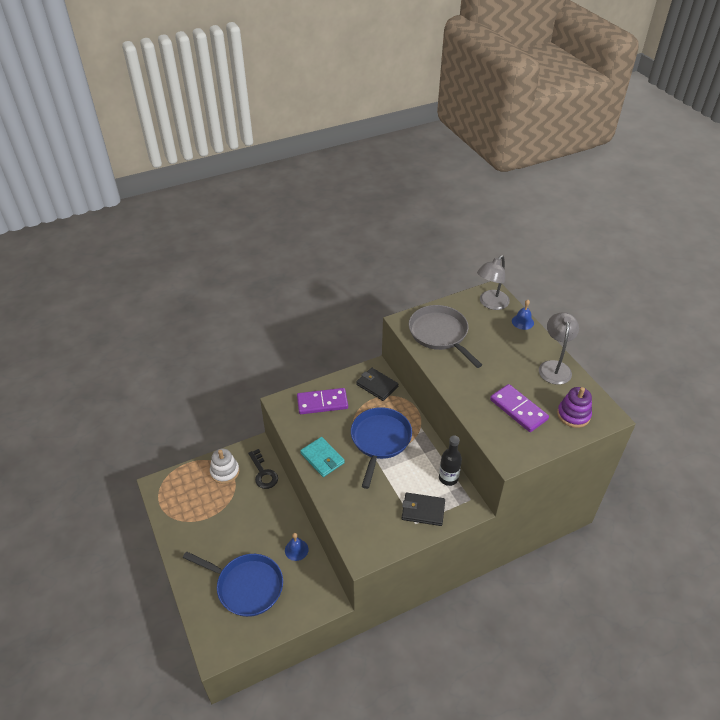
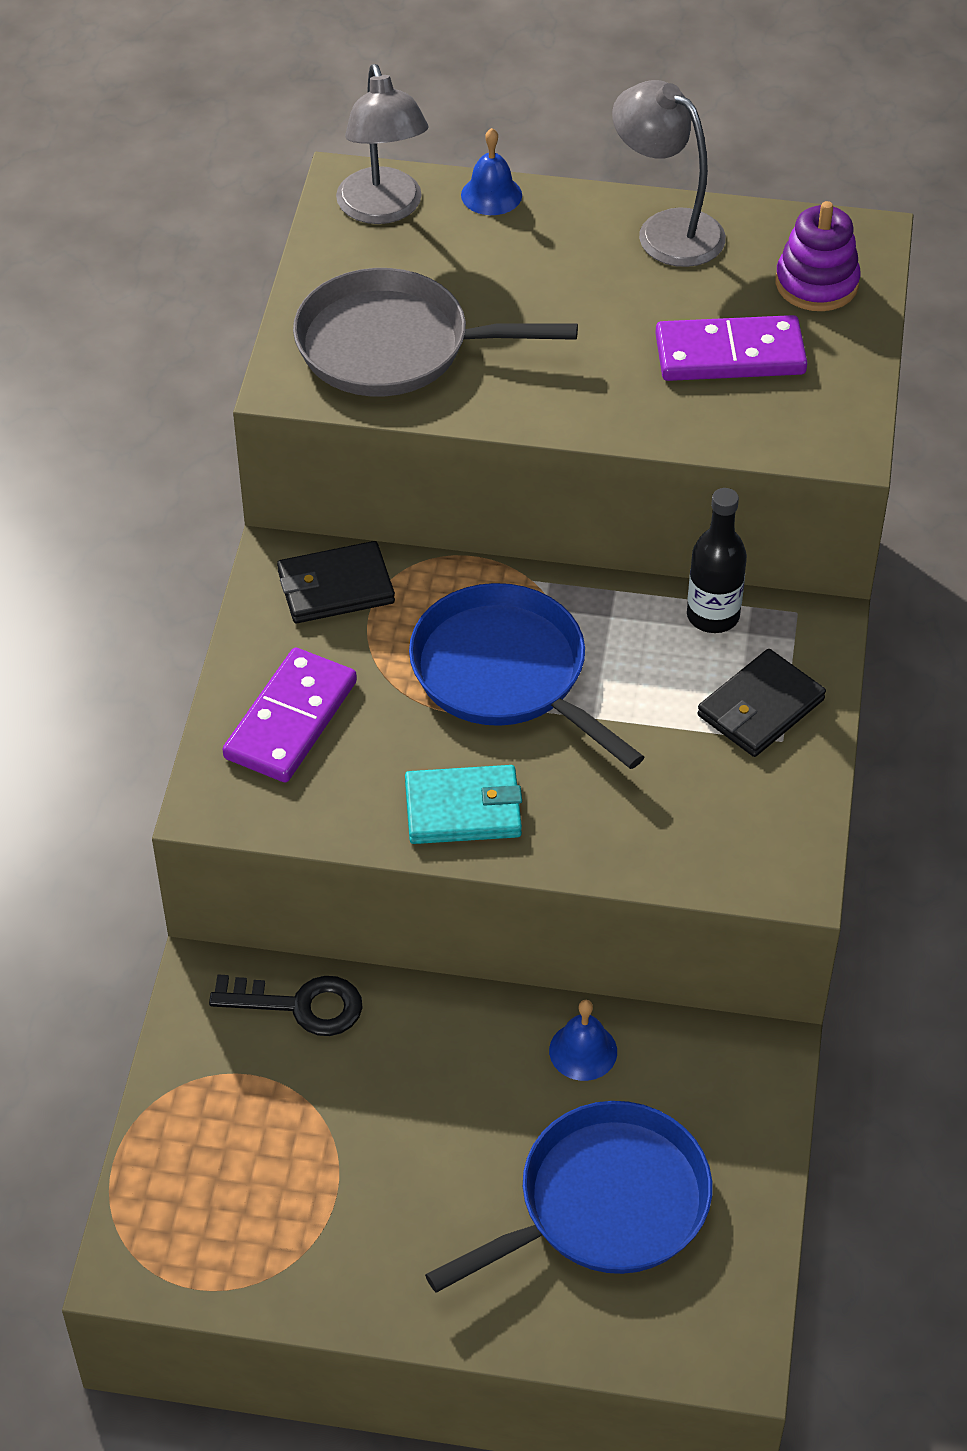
camera: 55 degrees left, 5 degrees up
white stacking toy [210,448,239,484] -> none

